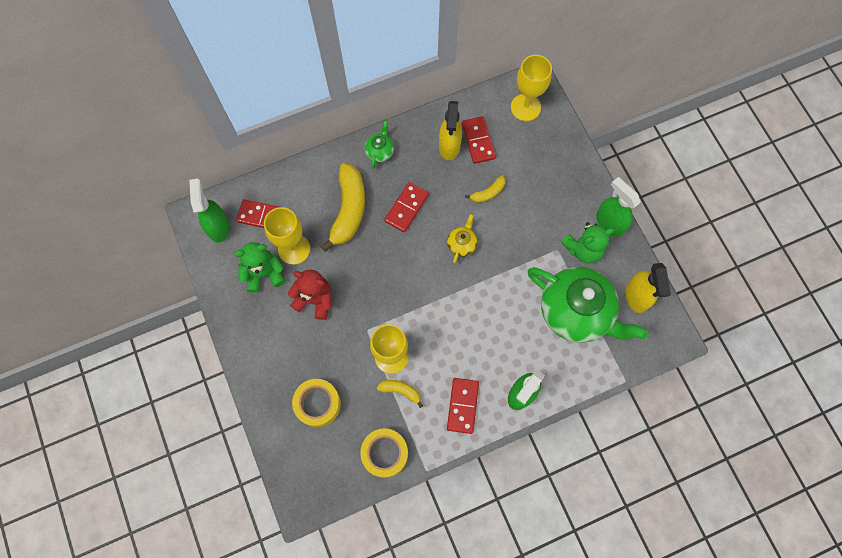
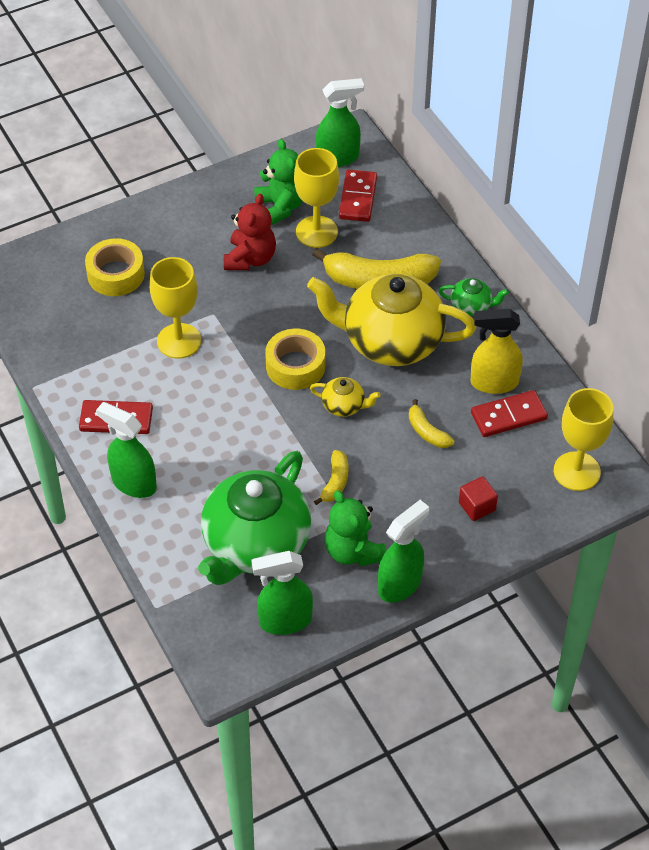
camera: 85 degrees right, 20 degrees down
yellow tape [360,428,408,478] -> yellow tape moved to [265,329,325,390]
yellow banana [377,380,423,408] -> yellow banana moved to [314,450,348,505]
red domino [384,182,429,232] -> yellow teapot [307,274,476,366]
yellow spray bottle [626,263,671,313] -> green spray bottle [252,551,313,635]
none -> red cube [459,476,498,521]

